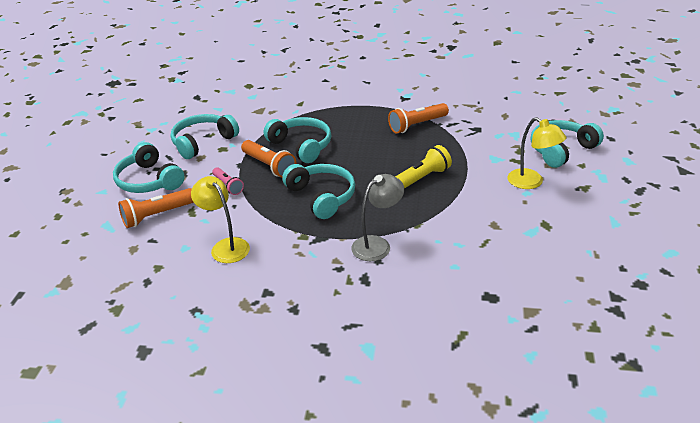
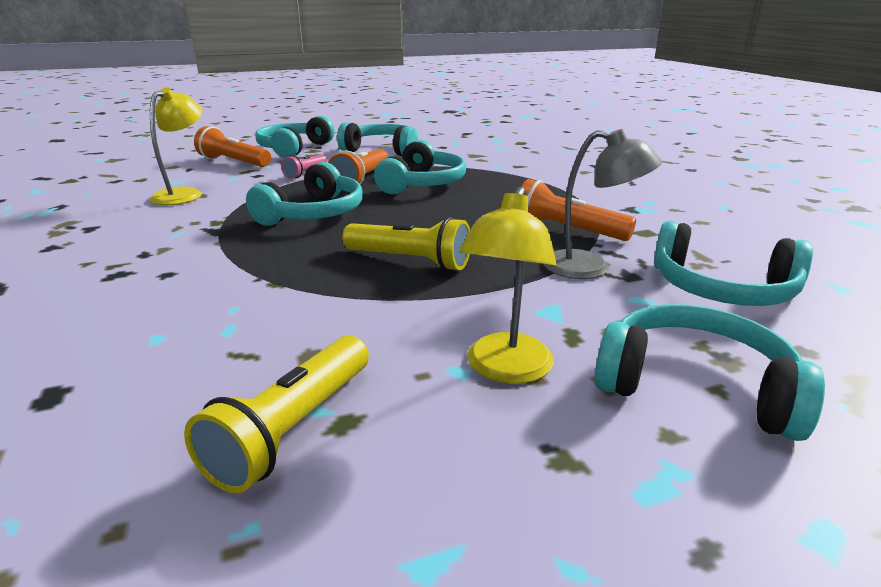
camera: 60 degrees right, 10 degrees down
grey lamp [351,174,404,261] -> grey lamp moved to [544,129,662,279]
none -> yellow flashlight [184,335,369,493]
none -> turquoise headphones [654,221,813,306]

